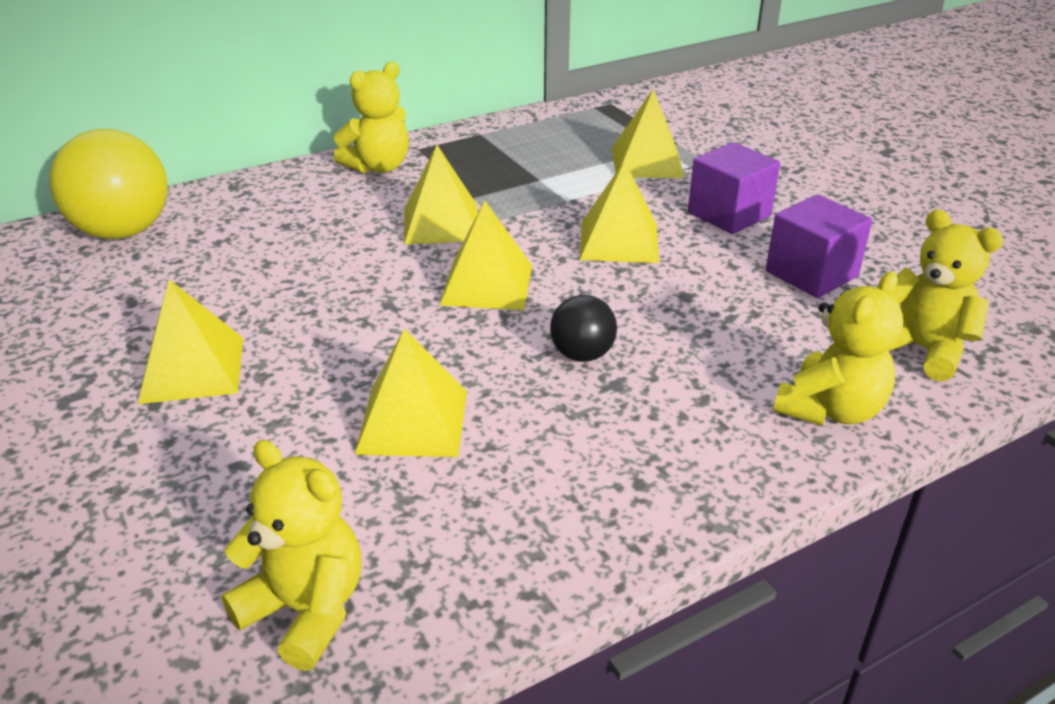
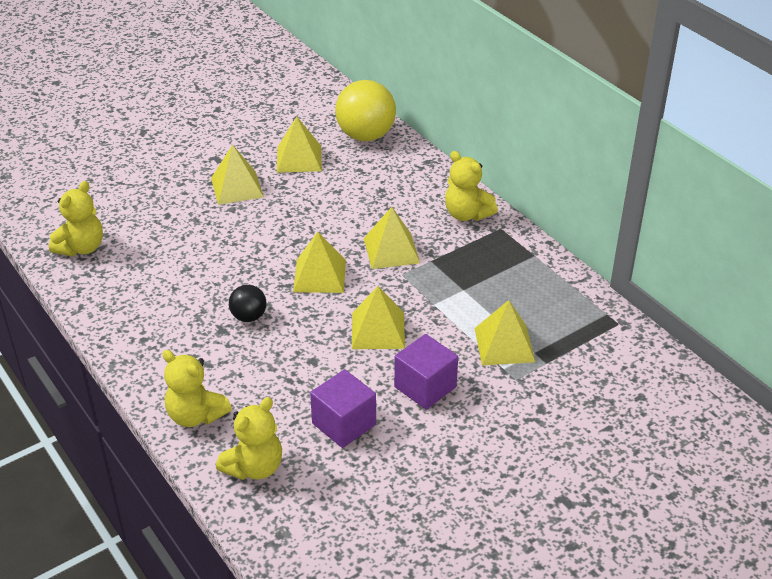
camera: 85 degrees right, 5 degrees up
yellow pyramid [354,329,467,457] -> yellow pyramid moved to [277,116,322,173]

